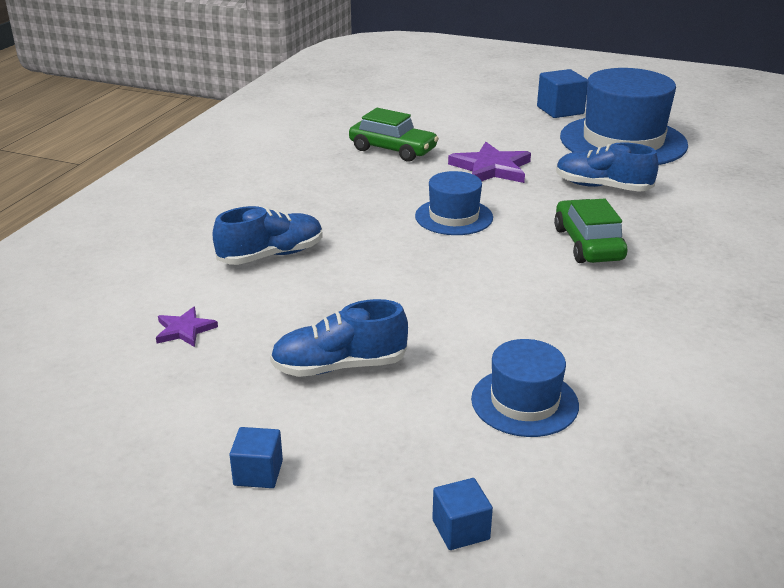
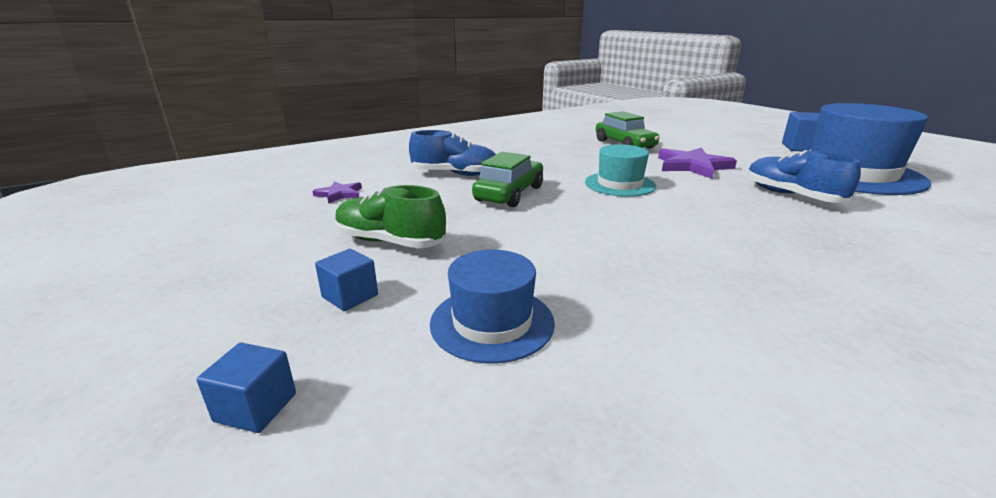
camera: 35 degrees right, 5 degrees down
blue cube [229,427,283,488] -> blue cube moved to [315,249,378,311]
blue shoe [270,299,408,377] -> green shoe [335,185,446,248]
blue hat [415,171,493,235] -> turquoise hat [585,144,656,197]
green car [554,198,628,263] -> green car moved to [472,152,543,207]

